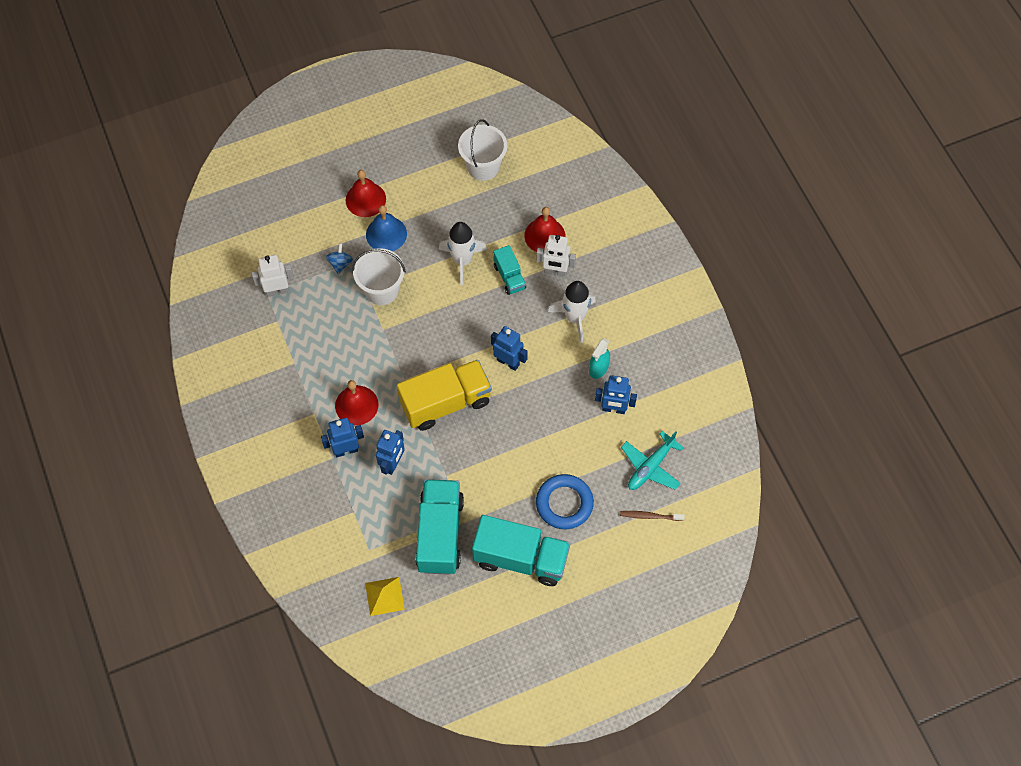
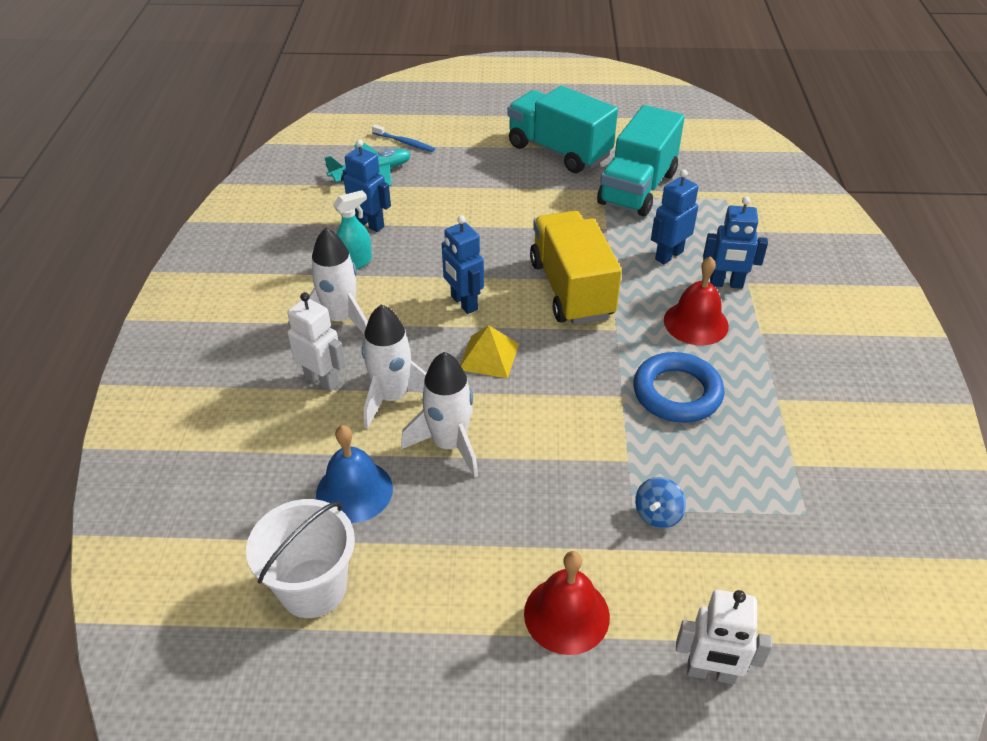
camera: 155 degrees left, 20 degrees down
white robot [252,255,294,297] -> white robot moved to [676,590,772,684]
white bucket [352,248,406,305] -> none
yellow pyramid [365,577,405,616] -> yellow pyramid moved to [460,326,519,379]
blue bell [366,205,407,251] -> blue bell moved to [316,425,393,523]
yellow truck [397,360,492,431] -> yellow truck turned 75 degrees clockwise [530,211,622,325]
turquoise truck [493,245,526,295] -> white rocket [362,304,427,429]
red bell [524,207,565,253] -> none
blue ring [536,474,594,529] -> blue ring moved to [633,352,725,423]
brown toothbrush [620,511,684,521] -> blue toothbrush [372,125,435,152]

